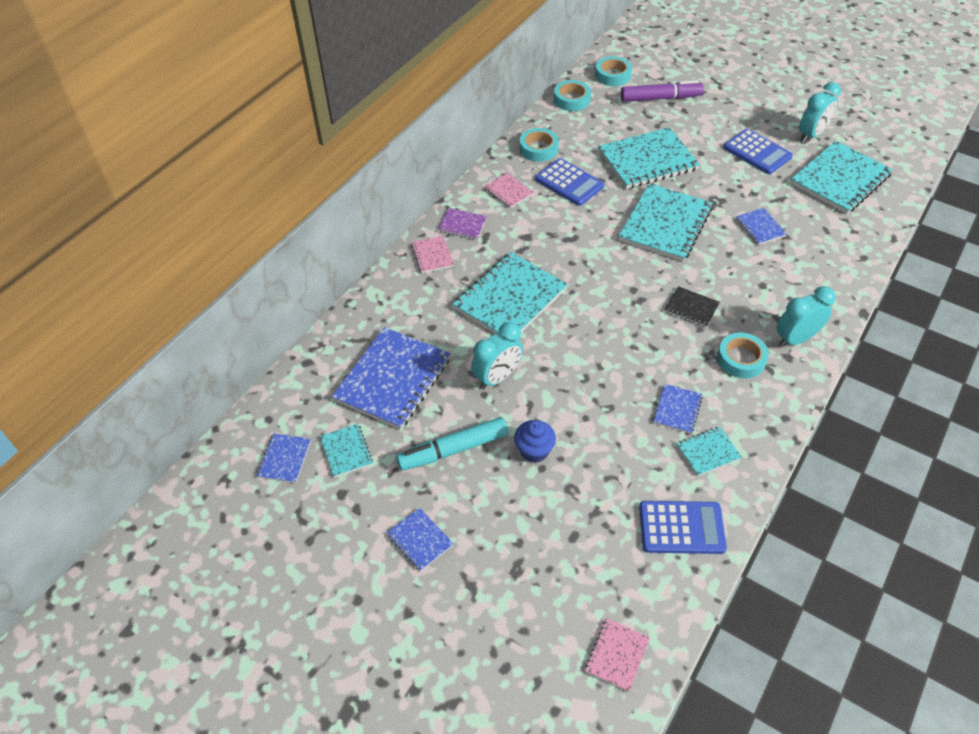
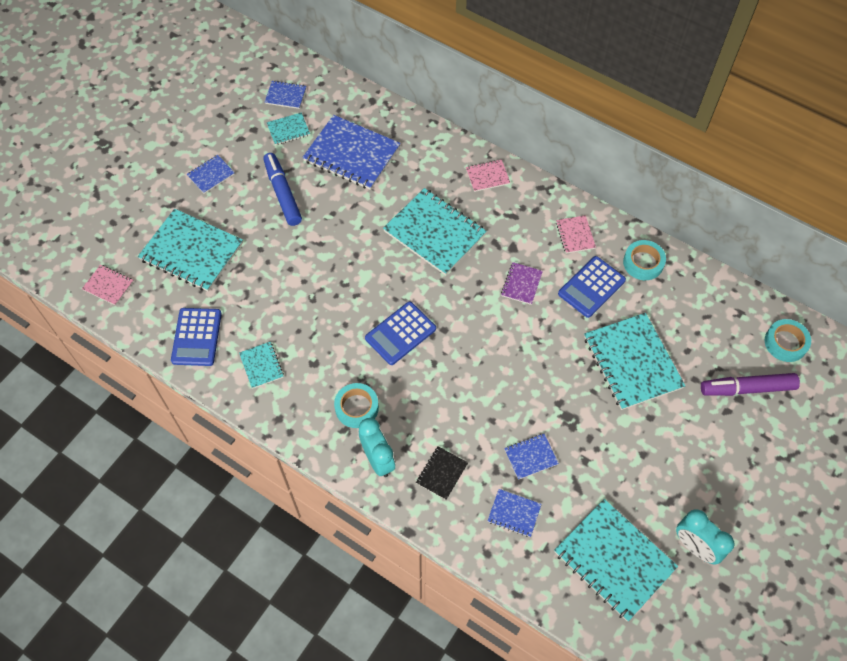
camera: 90 degrees right, 10 degrees up
turquoise marker [396,417,508,471] -> blue marker [263,153,302,226]
purple notebook [438,208,487,240] -> purple notebook moved to [501,262,543,305]
turquoise clock [471,322,523,389] -> none
pink notebook [484,173,534,208] -> pink notebook turned 60 degrees counterclockwise [556,215,596,253]
blue cupcake [514,420,556,463] -> none
turquoise tape [554,80,591,111] -> none
turquoise notebook [618,183,713,261] -> turquoise notebook moved to [138,209,243,291]
purple marker [621,80,704,102] -> purple marker turned 90 degrees clockwise [701,373,800,396]
blue notebook [653,384,703,434] -> blue notebook moved to [488,489,542,537]
black notebook [665,286,720,327] -> black notebook moved to [416,446,468,500]
blue calculator [723,129,793,174] -> blue calculator moved to [365,302,436,365]

